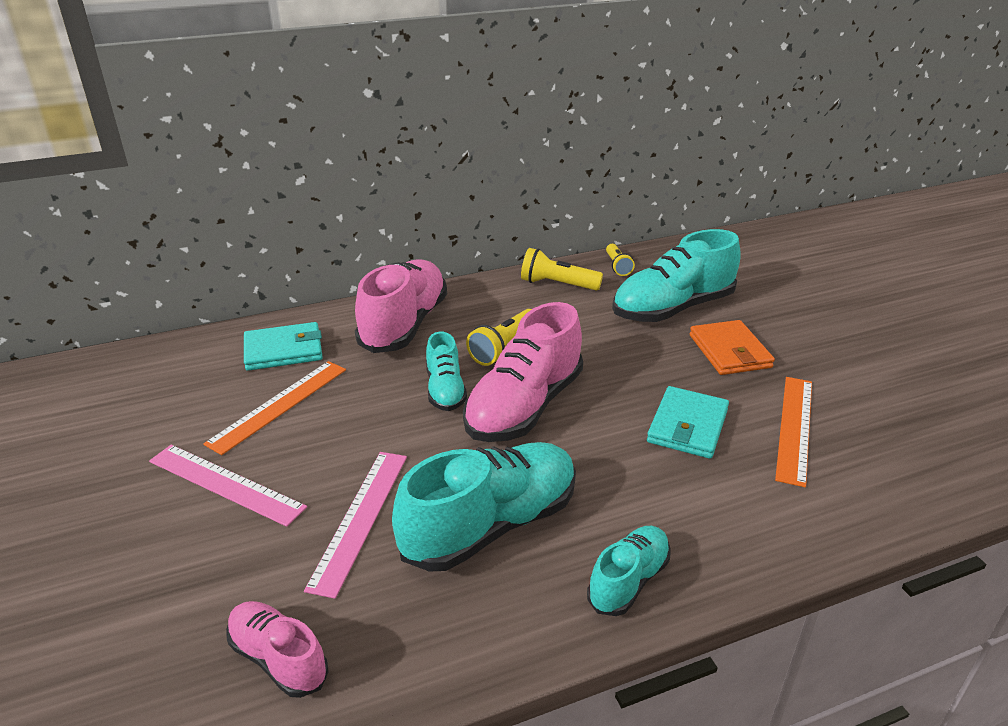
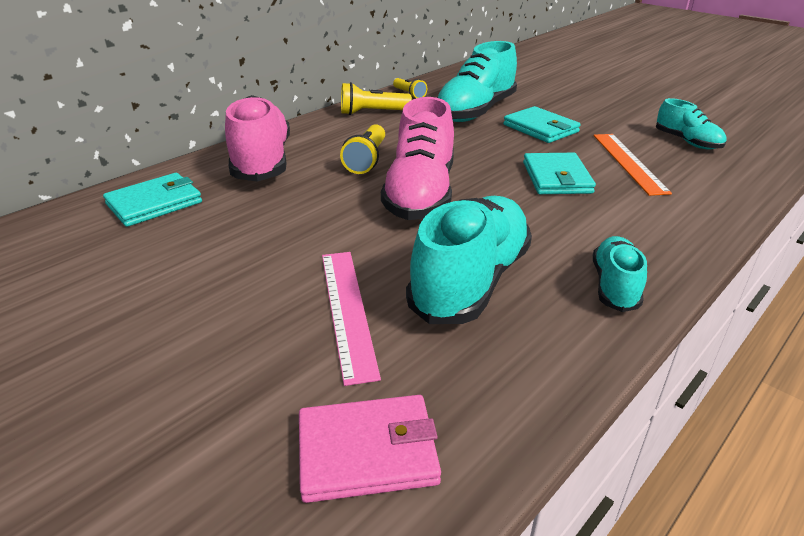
camera: 25 degrees left, 0 degrees up
pink ruler [149,445,307,527] -> none
orange ruler [203,361,346,455] -> none
pink shoe [226,601,329,698] -> pink wallet [299,395,441,503]
turquoise shoe [426,331,467,411] -> turquoise shoe moved to [656,98,726,150]
orange wallet [690,320,775,375] -> turquoise wallet [503,106,581,143]

